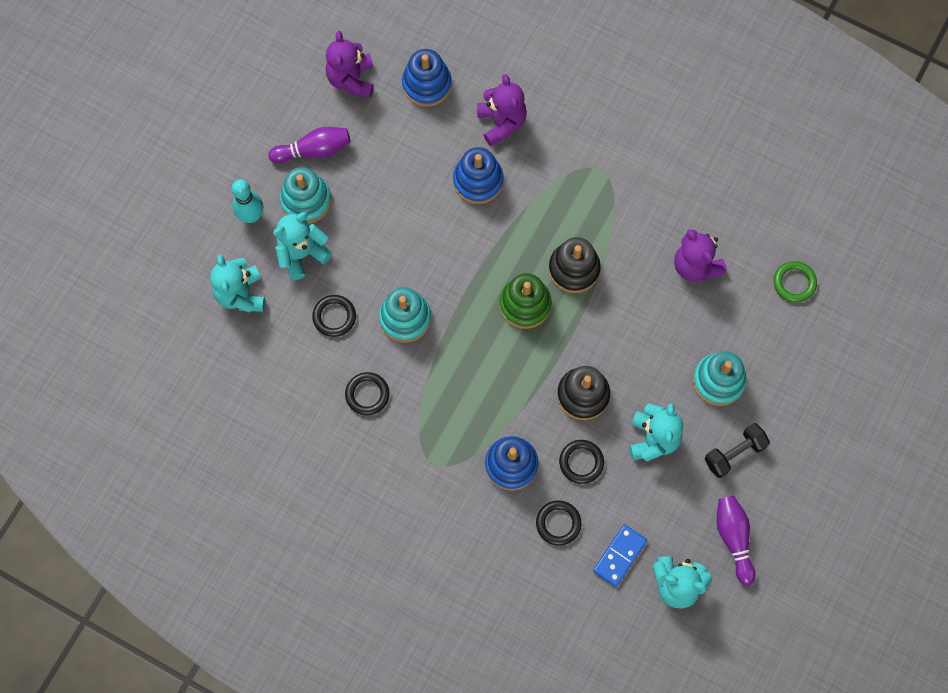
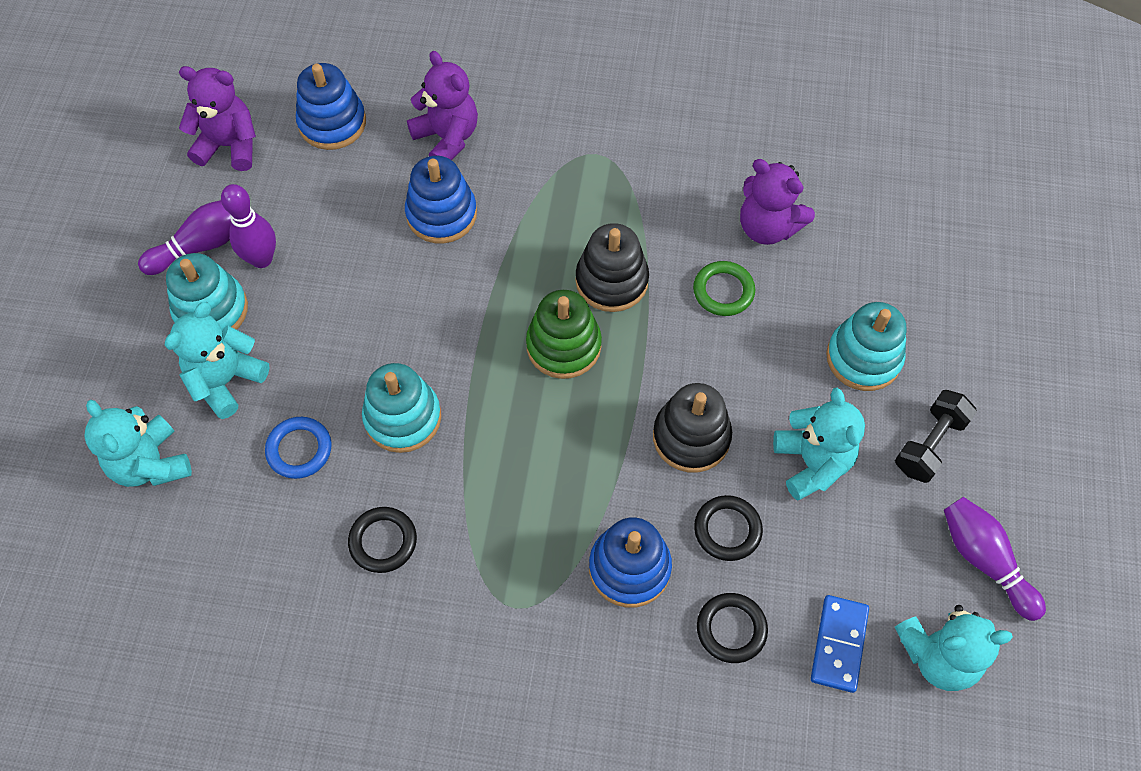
camera: 20 degrees left, 10 degrees down
turquoise bowling pin [232,179,263,223] -> none
black ring [312,295,356,337] -> blue ring [265,417,331,479]
purple teddy bear [326,31,374,98] -> purple teddy bear turned 120 degrees clockwise [179,66,256,171]
green ring [774,261,817,303] -> green ring moved to [693,261,755,316]
none -> purple bowling pin [221,184,276,268]

